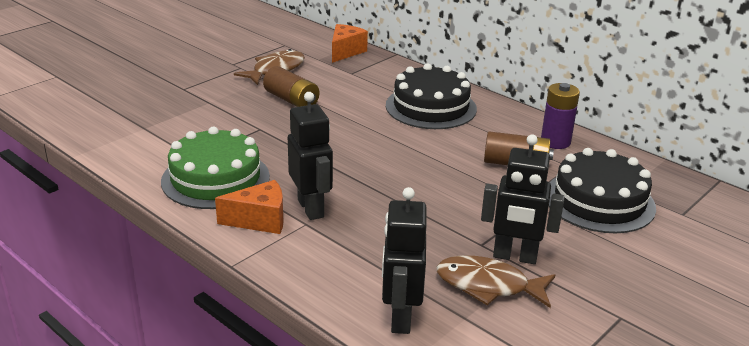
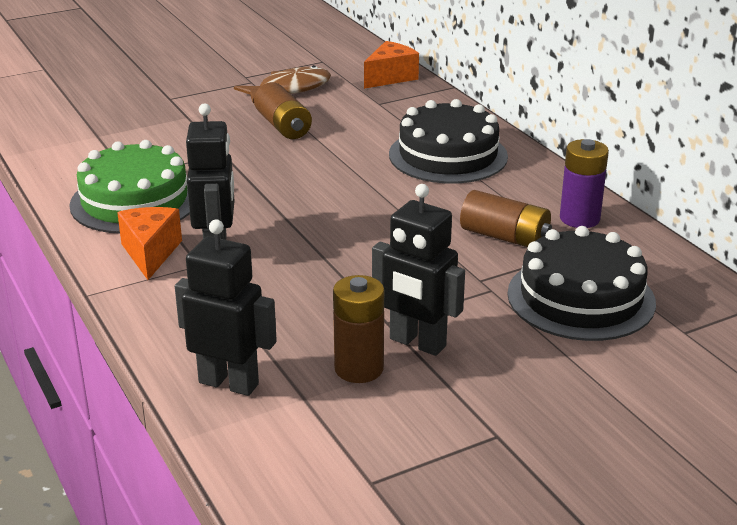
camera: 20 degrees right, 0 degrees up
orange cheese [215,180,284,234] -> orange cheese turned 105 degrees counterclockwise [117,207,182,280]
black robot [382,187,427,334] -> black robot turned 90 degrees clockwise [175,220,277,396]
brown fish [437,255,555,308] -> brown battery [333,275,384,383]

